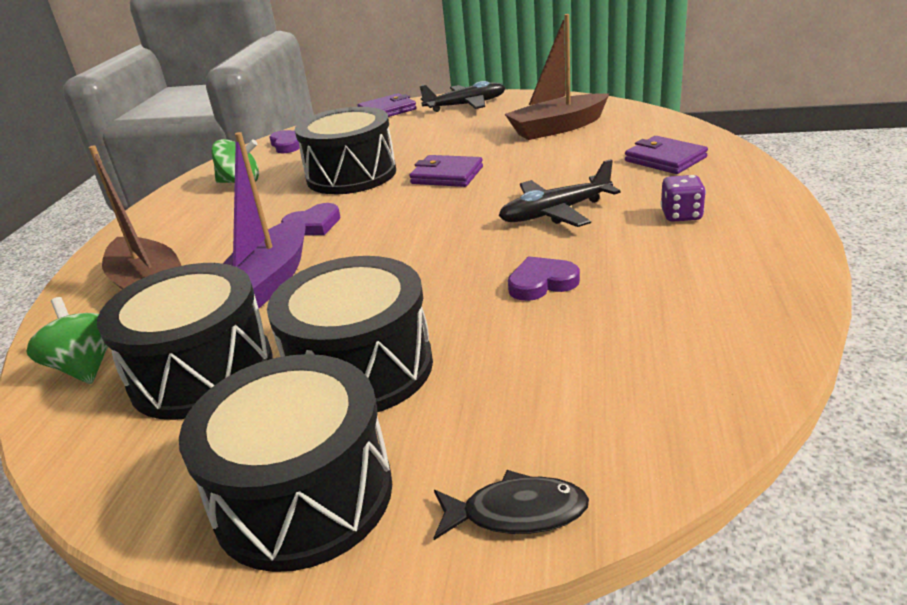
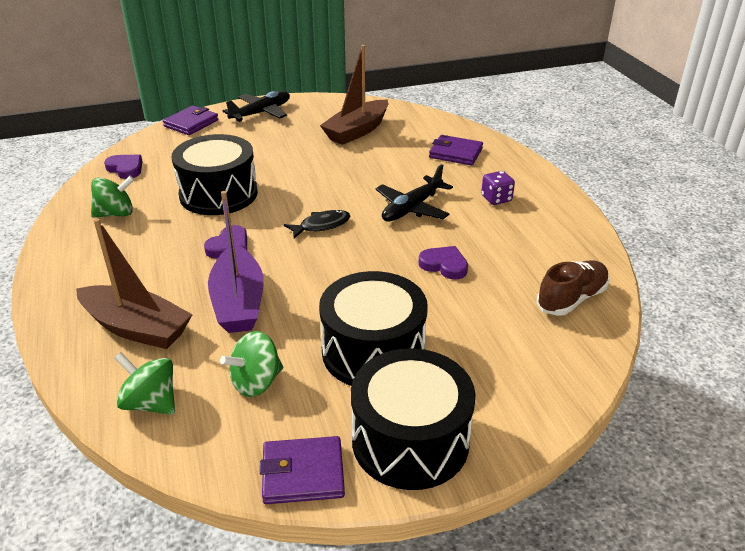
camera: 30 degrees left, 5 degrees up
black drum [97,263,272,420] -> green spinning top [220,331,283,397]
purple wallet [409,155,483,187] -> purple wallet moved to [260,436,345,504]
black fish [434,470,589,540] -> black fish moved to [284,210,350,239]
purple heart [508,256,580,301] -> purple heart turned 75 degrees clockwise [419,246,468,280]
none -> brown shoe [536,260,609,316]

